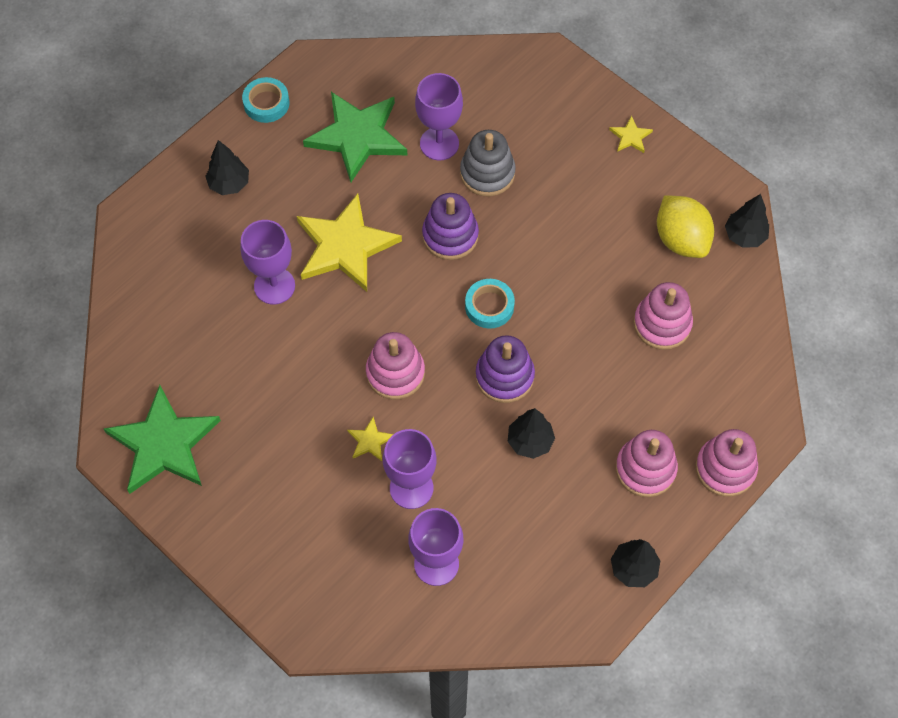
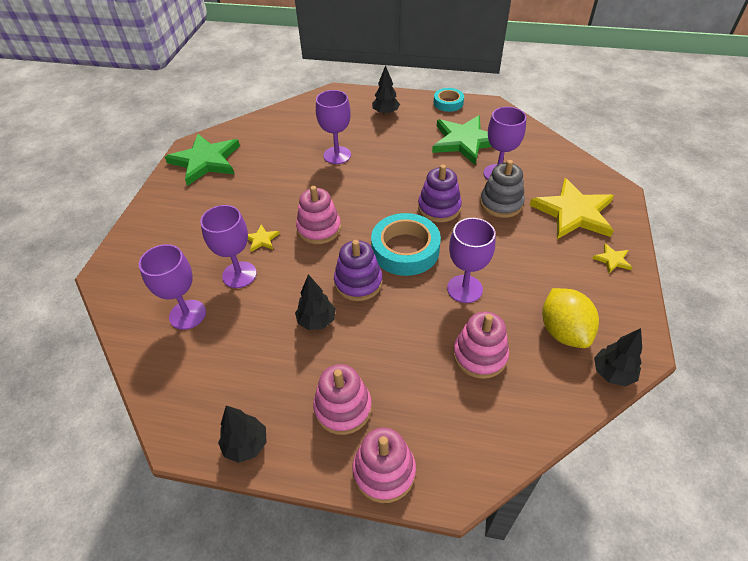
camera: 60 degrees right, 15 degrees down
yellow star [297,194,402,292] -> yellow star moved to [529,178,614,239]
turquoise tape [465,279,515,329] -> turquoise tape [371,213,441,276], size x1.74
yellow lemon [657,195,714,258] -> yellow lemon turned 45 degrees counterclockwise [542,288,599,348]
none -> purple goblet [447,218,495,303]

